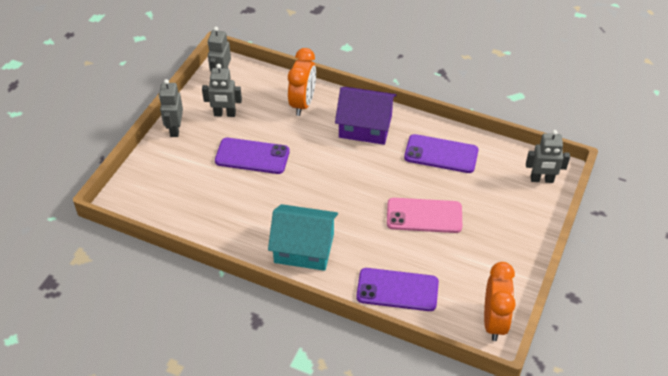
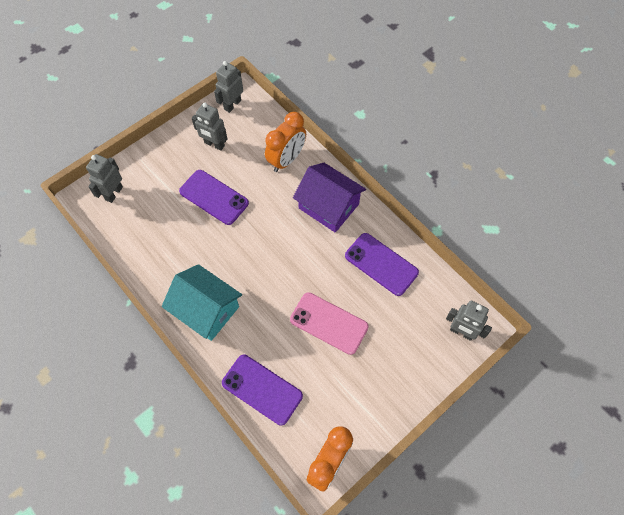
camera: 25 degrees right, 15 degrees up
grey robot [159,79,183,137] -> grey robot moved to [86,154,123,203]

